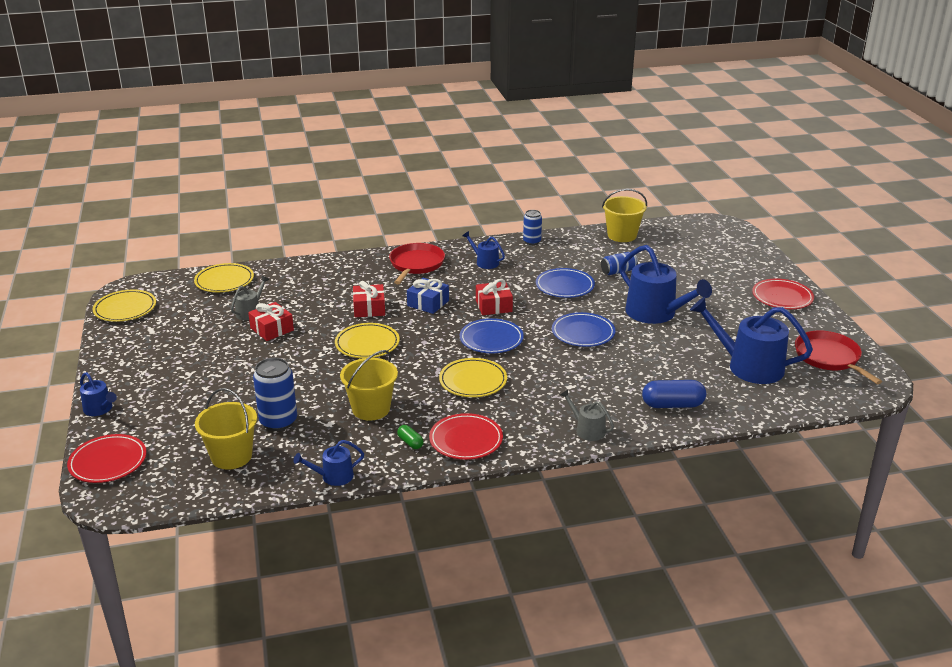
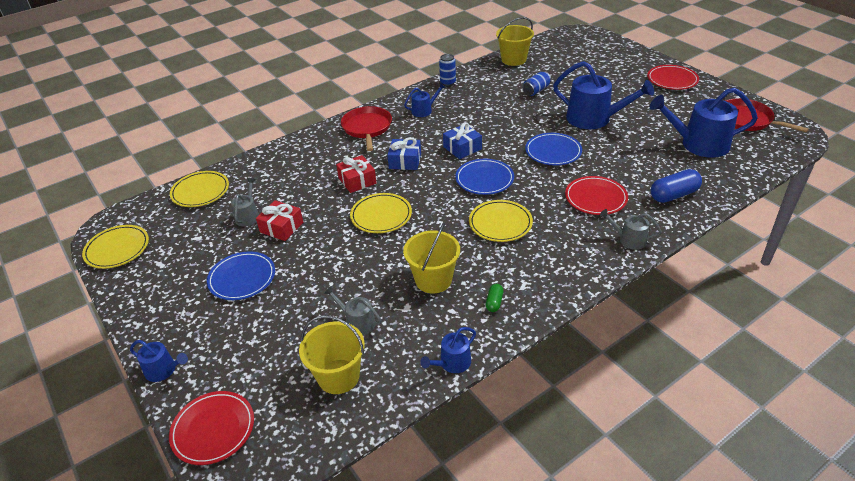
camera: 20 degrees left, 10 degrees up
blue can [253,358,297,431] -> grey watering can [323,286,382,335]
green capsule [397,425,424,449] -> green capsule turned 75 degrees clockwise [486,284,504,312]
red plate [429,413,503,460] -> red plate moved to [565,176,628,215]
blue watering can [463,231,505,269] -> blue watering can turned 135 degrees clockwise [404,83,446,117]
red gift [476,279,513,315] -> blue gift [443,122,482,159]
blue plate [536,268,595,298] -> blue plate moved to [207,252,275,300]

